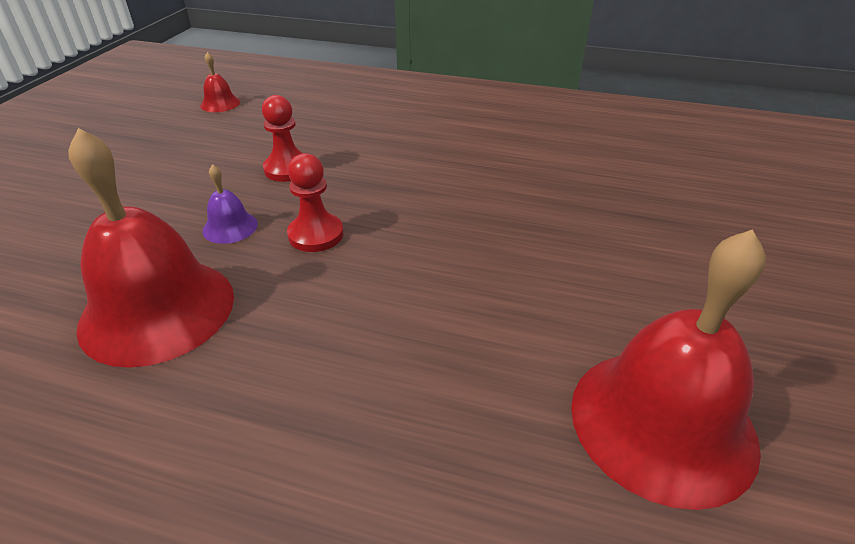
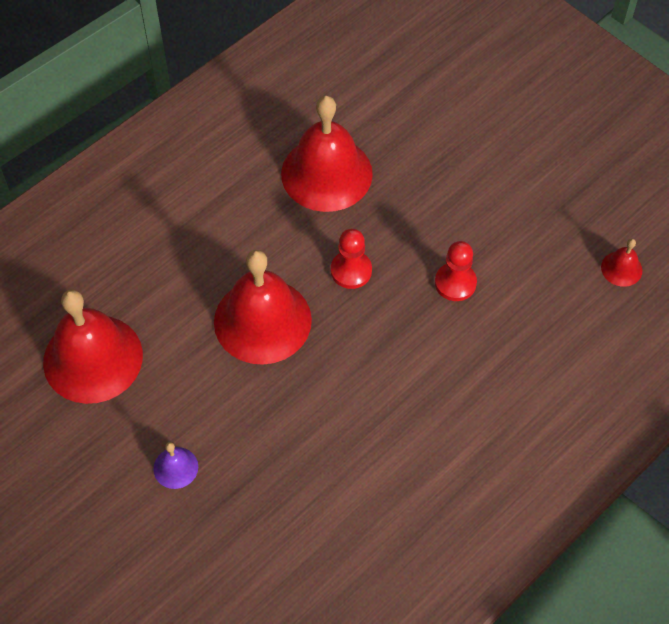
camera: 120 degrees right, 20 degrees up
purple bell [202,164,258,244] -> purple bell moved to [153,442,198,489]
none -> red bell [214,250,312,365]

